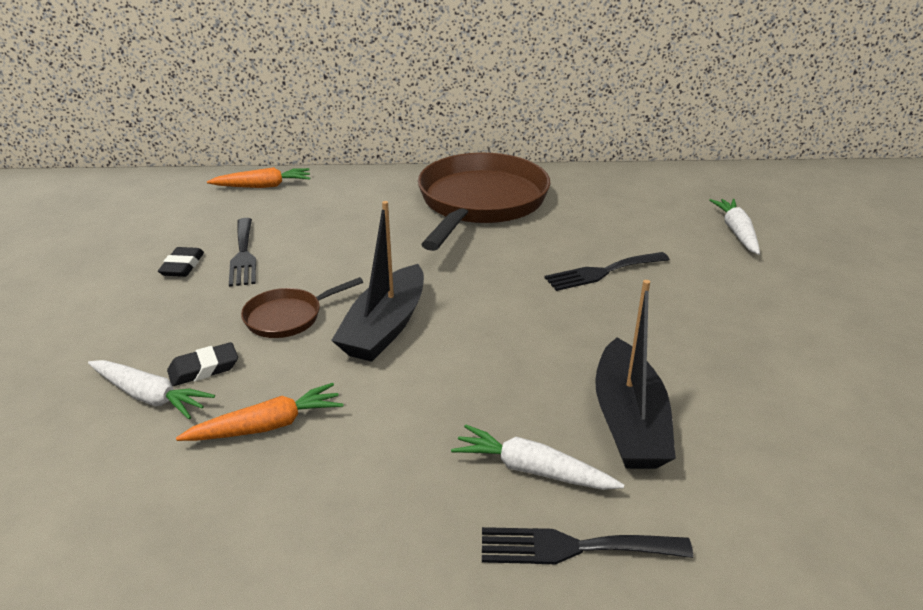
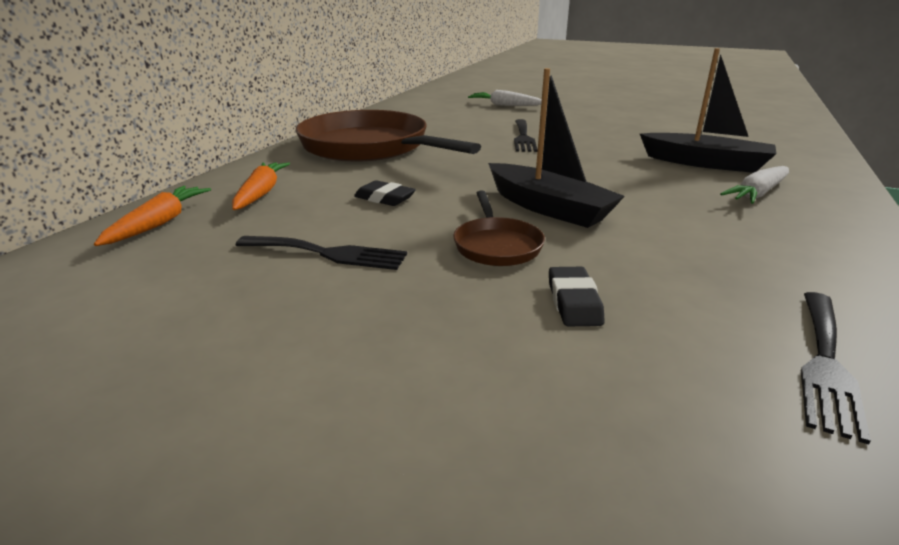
camera: 65 degrees left, 5 degrees down
white carrot [88,360,215,419] -> none
black eraser [158,247,204,277] -> black eraser moved to [354,180,416,206]
orange carrot [176,383,343,441] -> orange carrot moved to [232,162,290,210]
black fork [482,527,693,564] -> black fork moved to [801,292,871,444]

